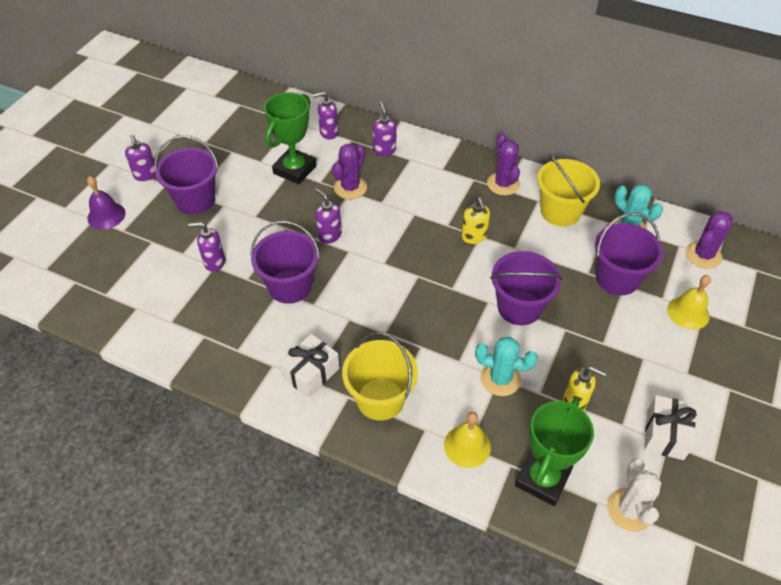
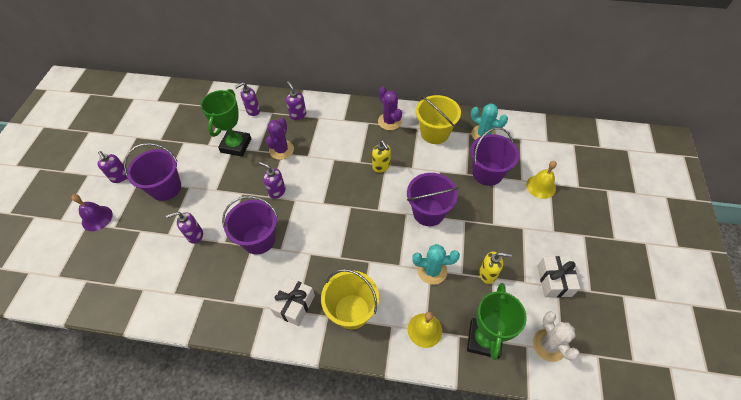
camera: 15 degrees left, 5 degrees up
purple cactus [685,211,733,269] -> none

